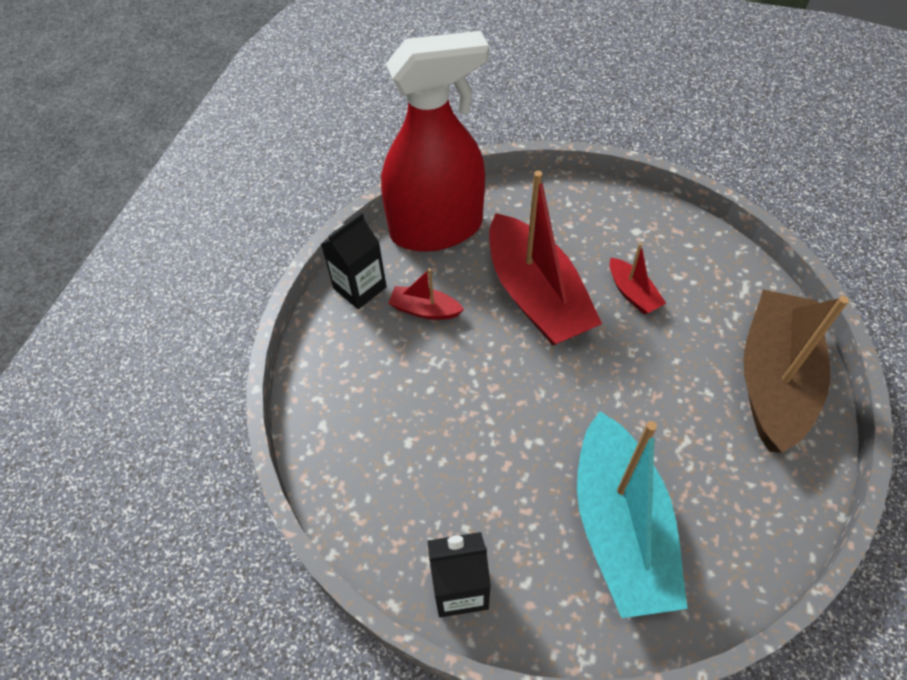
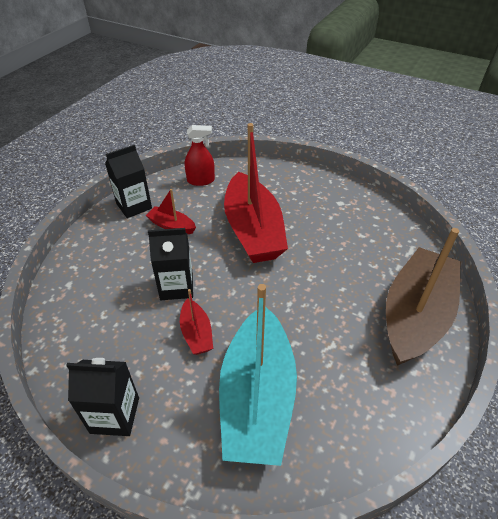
camera: 10 degrees right, 10 degrees down
red spray bottle [381,31,489,252] -> red spray bottle [185,125,215,186], size x0.42
red boat [610,243,666,315] -> red boat moved to [180,289,213,355]
none -> black carton [148,228,193,300]

